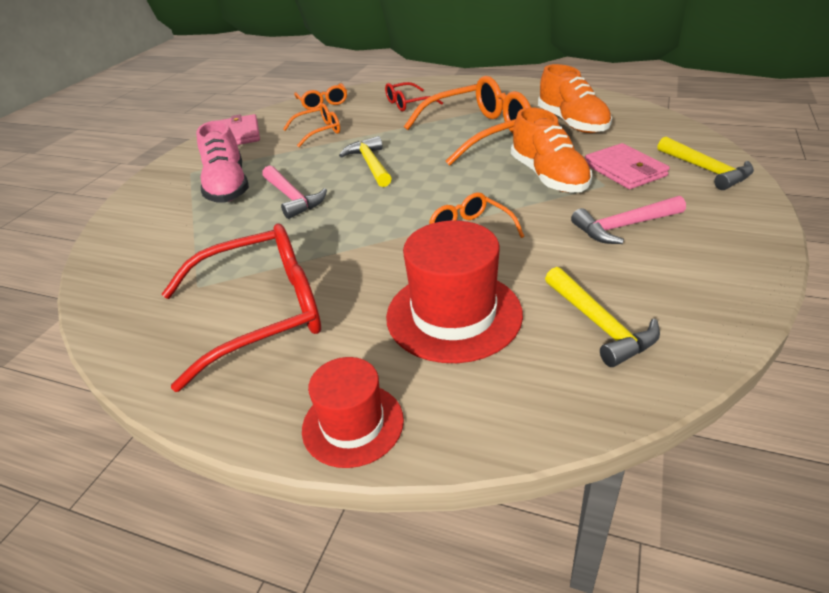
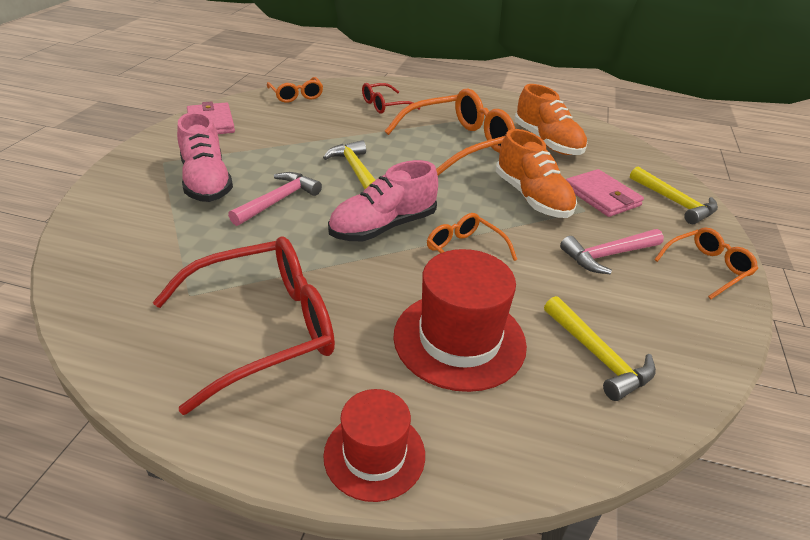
camera: 10 degrees left, 0 degrees up
pink hammer [262,165,327,219] -> pink hammer turned 105 degrees counterclockwise [228,172,322,226]
orange glasses [283,103,340,147] -> orange glasses moved to [654,228,758,299]
none -> pink shoe [328,160,438,241]

